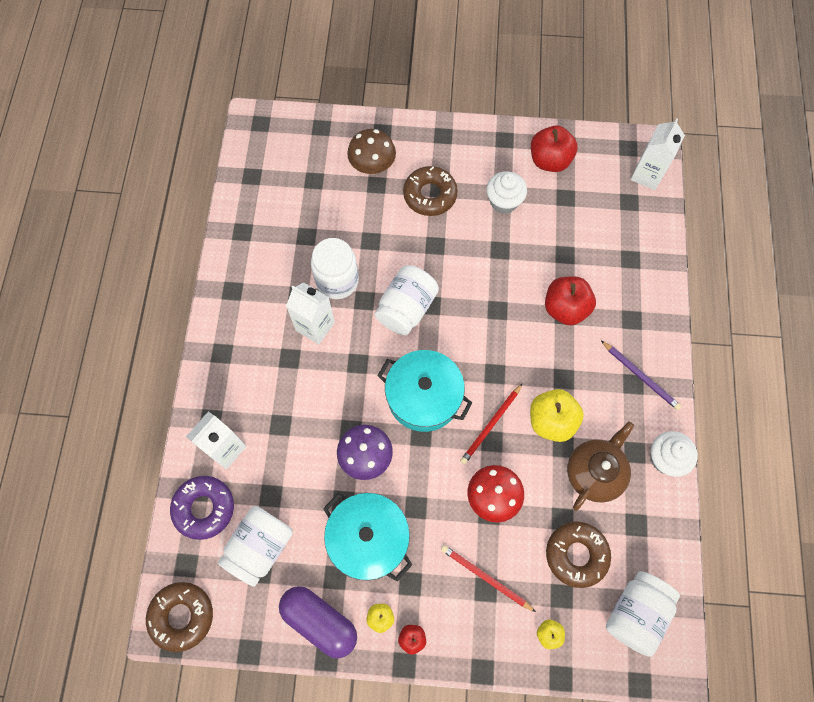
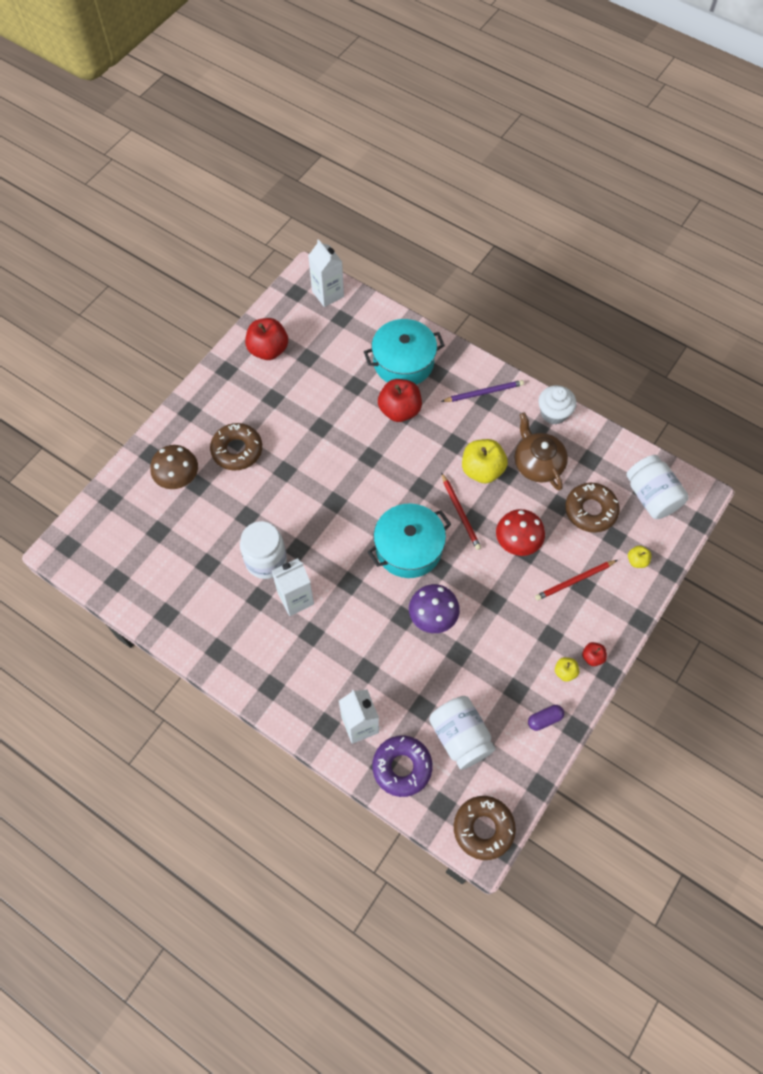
camera: 60 degrees left, 5 degrees down
purple capsule [279,586,357,659] -> purple capsule [528,705,564,731], size x0.50
turquoise pot [323,493,412,582] -> turquoise pot moved to [364,319,445,385]
white jar [375,265,439,335] -> none
white cupcake [486,171,527,214] -> none

